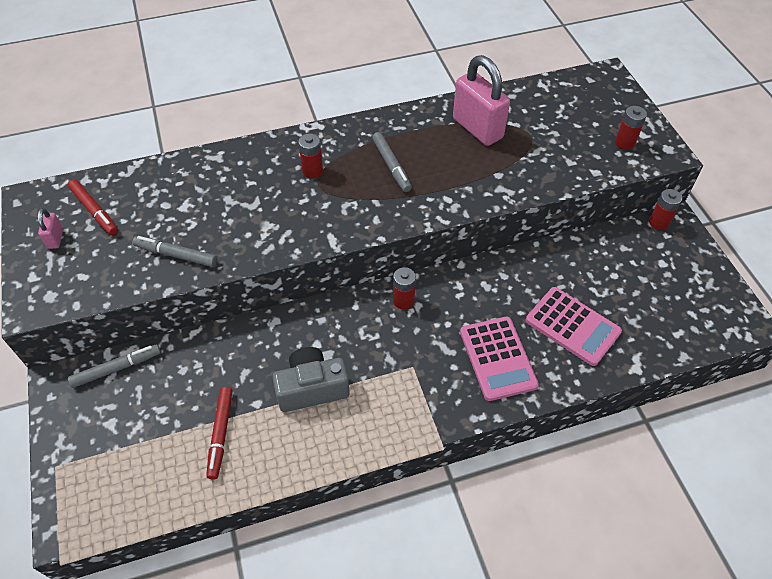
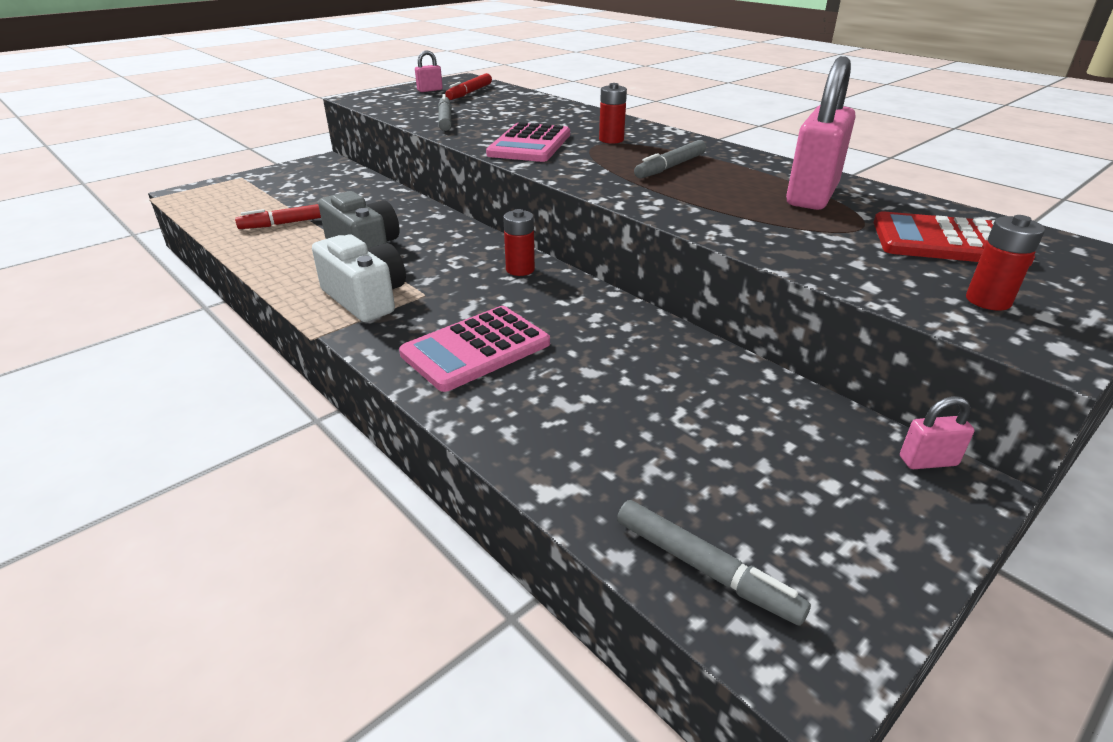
camera: 65 degrees right, 20 degrees down
grey marker [68,344,161,388] -> grey marker moved to [617,500,811,626]
pink calculator [526,287,622,366] -> pink calculator moved to [486,122,570,162]
red battery [649,189,682,230] -> pink padlock [900,396,974,469]
none -> white camera [312,235,406,322]
none -> red calculator [873,211,1035,266]

